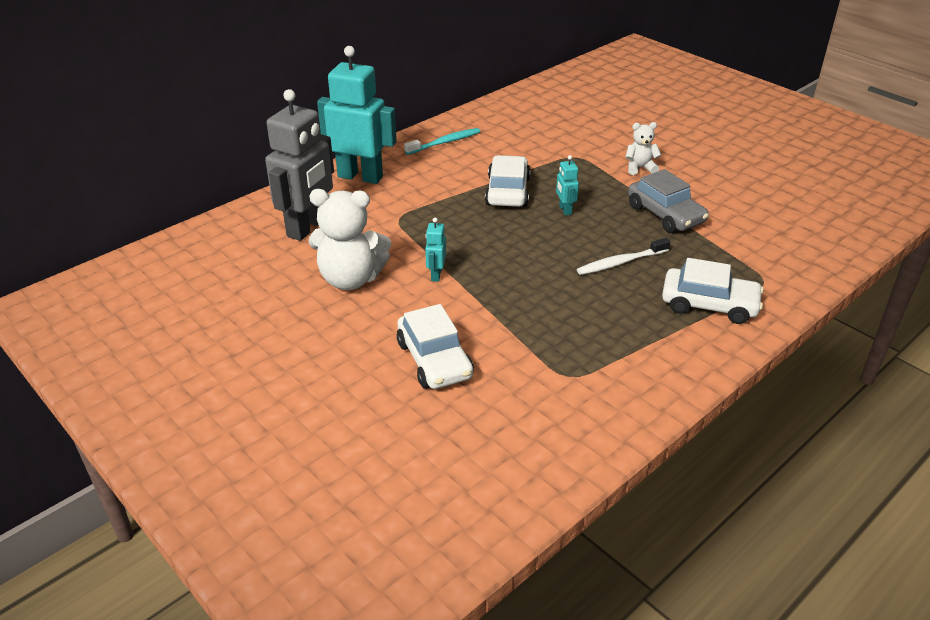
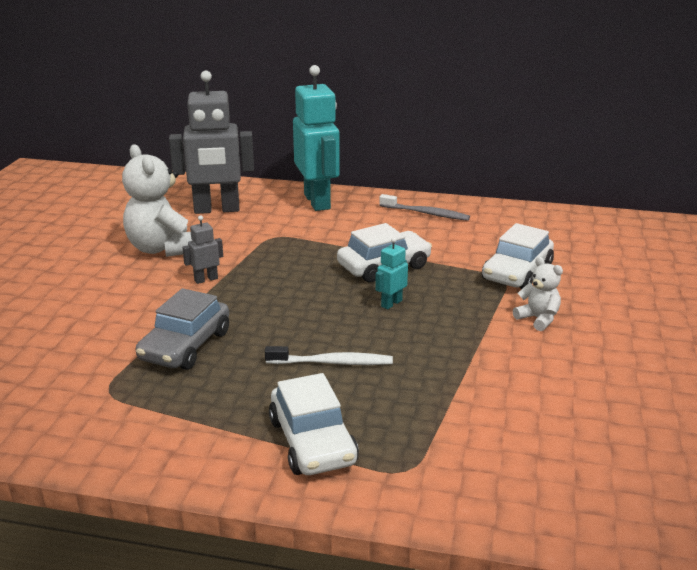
camera: 55 degrees right, 10 degrees down
white car [397,304,474,389] -> white car moved to [482,223,554,289]
turquoise toothbrush [404,128,480,155] -> grey toothbrush [379,194,470,221]
turquoise robot [425,217,446,282] -> grey robot [182,215,223,284]
white toothbrush [577,238,670,275] -> white toothbrush turned 150 degrees clockwise [265,346,393,365]
grey car [628,169,709,233] -> grey car moved to [136,288,229,370]

